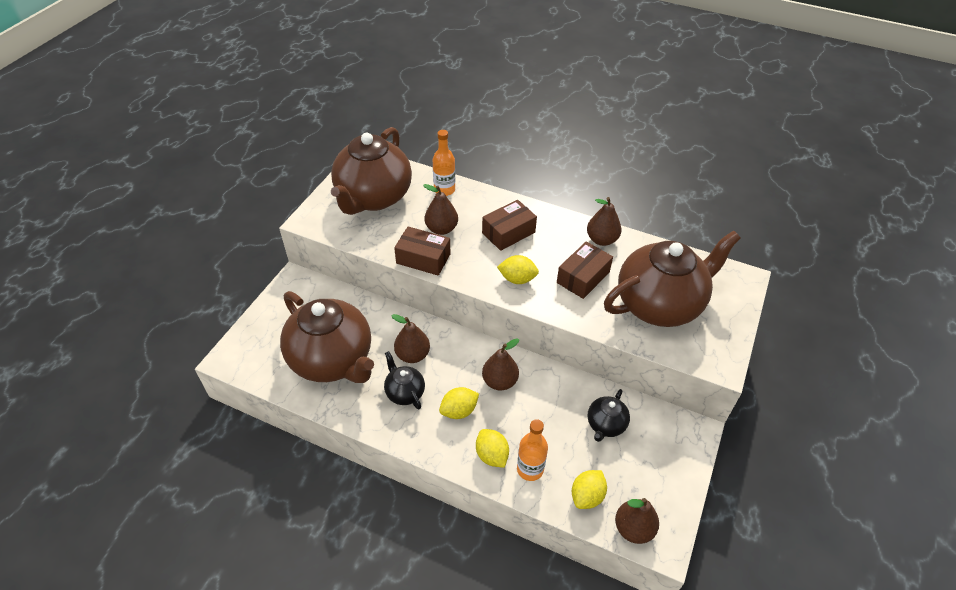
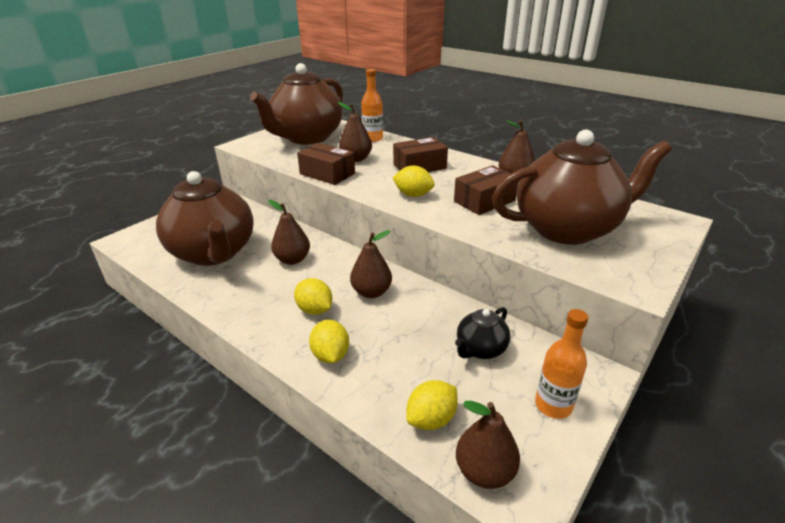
camera: 15 degrees right, 15 degrees down
black teapot [384,351,425,410] -> none
yellow lemon [439,387,479,419] -> yellow lemon turned 60 degrees clockwise [294,278,332,315]
orange bottle [517,419,548,481] -> orange bottle moved to [535,309,588,419]

